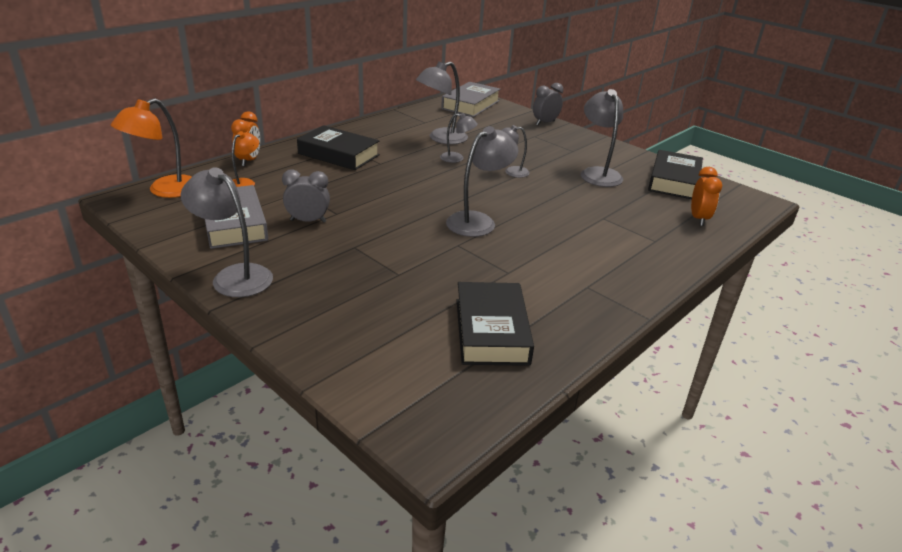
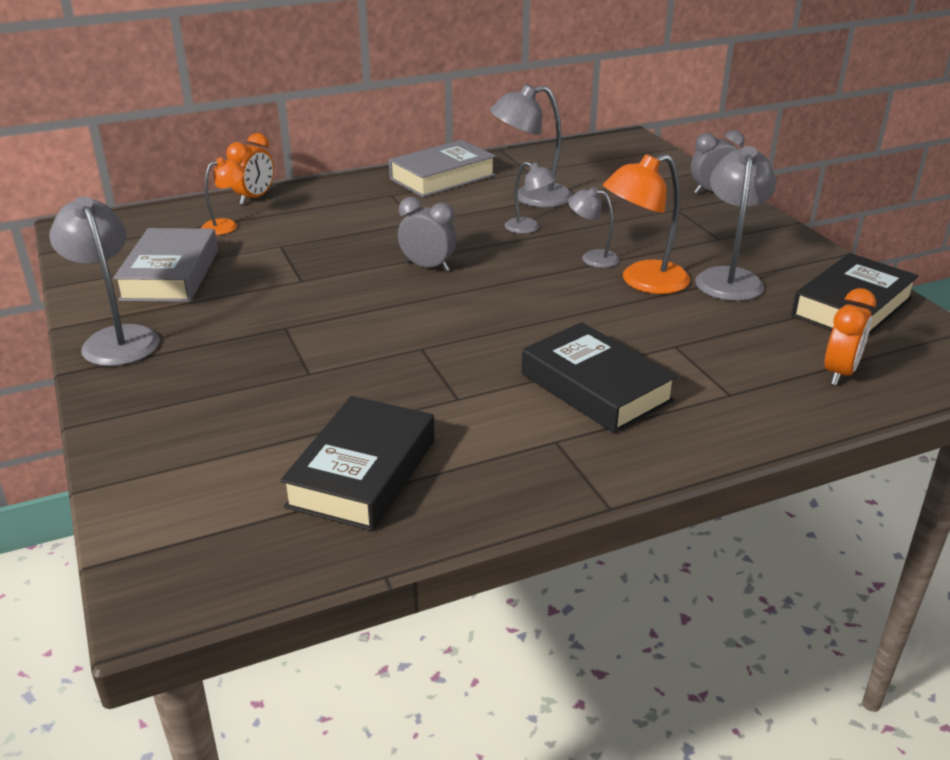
camera: 25 degrees right, 0 degrees up
orange lamp [111,98,192,198] -> orange lamp moved to [603,154,690,294]
grey clock [282,169,330,223] -> grey clock moved to [398,197,457,272]
black book [297,125,380,170] -> black book moved to [522,322,677,433]
grey book [441,82,500,117] -> grey book moved to [389,140,496,197]
grey lamp [446,126,518,237] -> none

